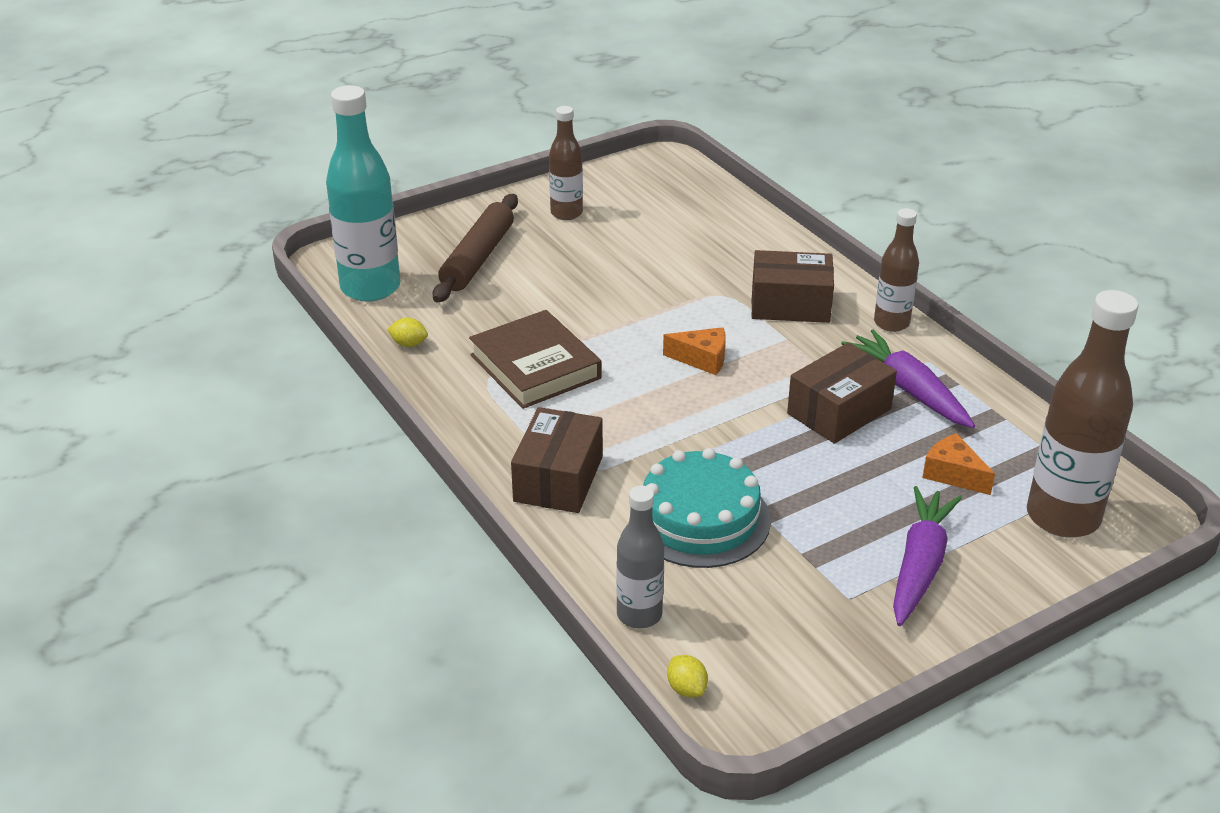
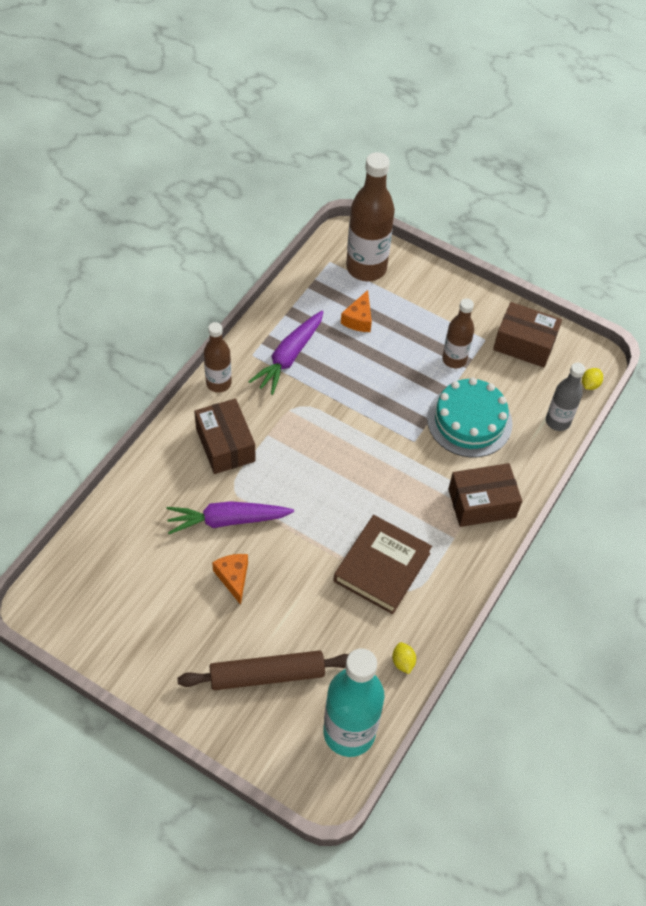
camera: 120 degrees left, 20 degrees up
brown bottle [549,106,583,220] -> brown bottle moved to [442,298,474,368]
orange cheese [663,327,726,375] -> orange cheese moved to [212,554,248,605]
brown box [787,342,897,444] -> brown box moved to [493,302,562,368]
purple carrot [893,486,962,626] -> purple carrot moved to [166,501,294,534]

